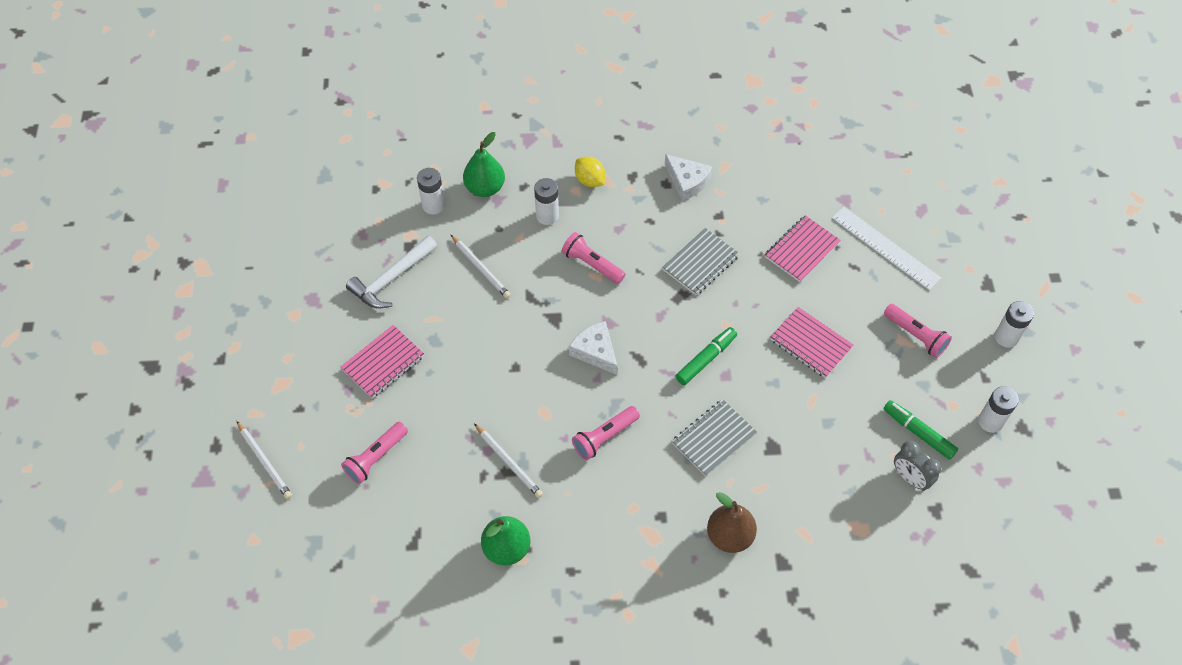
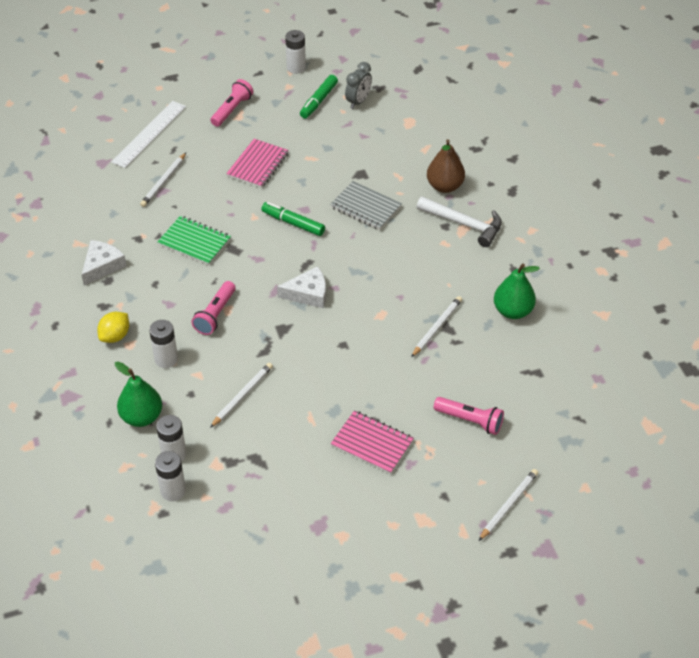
camera: 105 degrees left, 10 degrees down
white hammer [346,236,437,308] -> white hammer moved to [417,196,502,247]
white cheese [569,321,617,375] -> white cheese turned 135 degrees counterclockwise [277,266,326,309]
pink flashlight [572,406,640,460] -> none
grey notebook [662,228,740,295] -> green notebook [157,216,231,265]
pink notebook [765,215,841,282] -> white pencil [140,153,186,207]
white battery [995,301,1034,348] -> white battery moved to [155,451,186,501]

